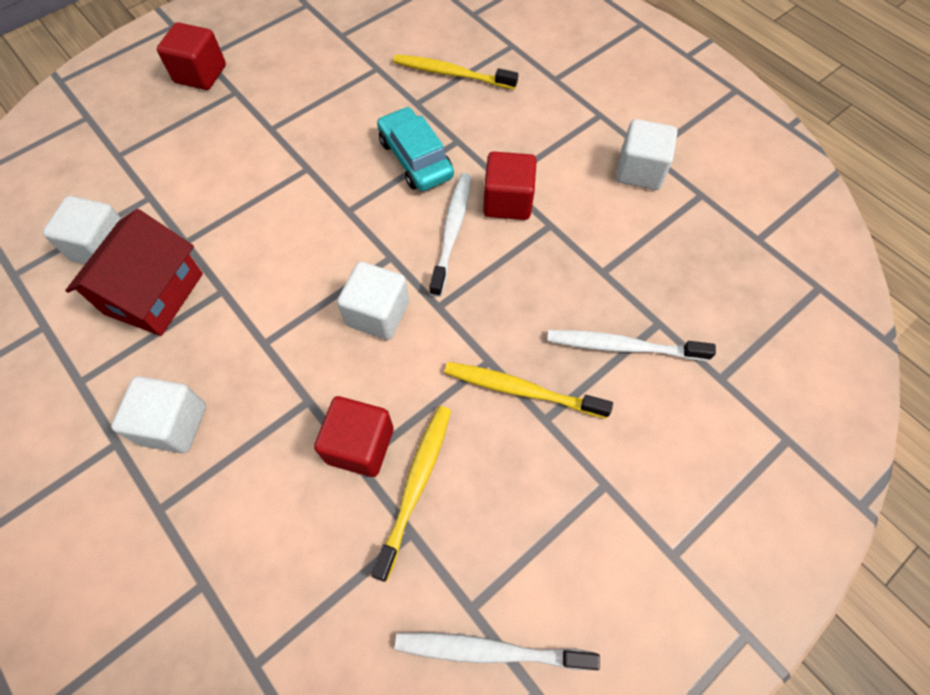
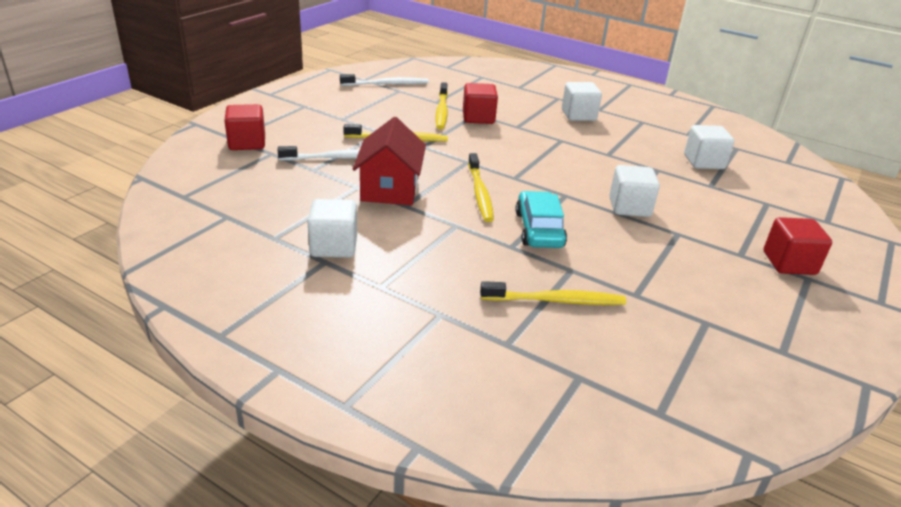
camera: 160 degrees right, 30 degrees down
red house [65,209,203,336] -> red house moved to [353,117,426,205]
white cube [337,262,409,340] -> white cube moved to [609,165,660,217]
turquoise car [377,107,454,191] -> turquoise car turned 135 degrees counterclockwise [515,191,567,248]
white toothbrush [429,173,471,297] -> yellow toothbrush [468,153,494,222]
red cube [483,152,537,220] -> red cube moved to [224,104,265,150]

